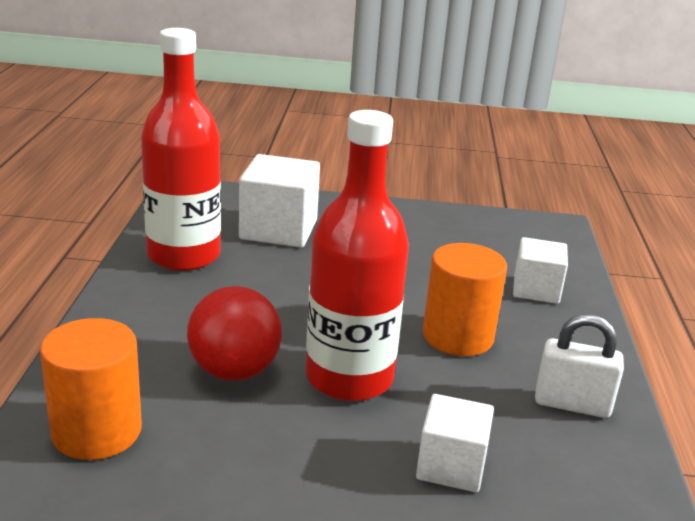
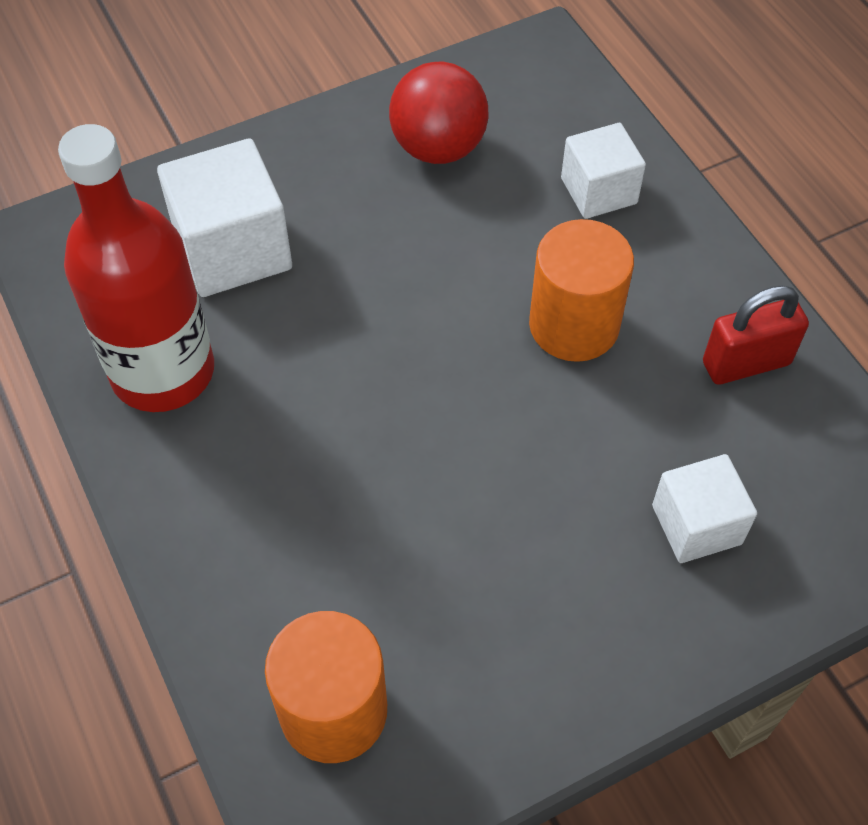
camera: 30 degrees left, 30 degrees up
red ball [187,286,282,381] -> red ball moved to [389,61,488,164]
red bottle [306,110,409,401] -> none
white padlock [535,314,624,418] -> red padlock [703,285,809,385]

